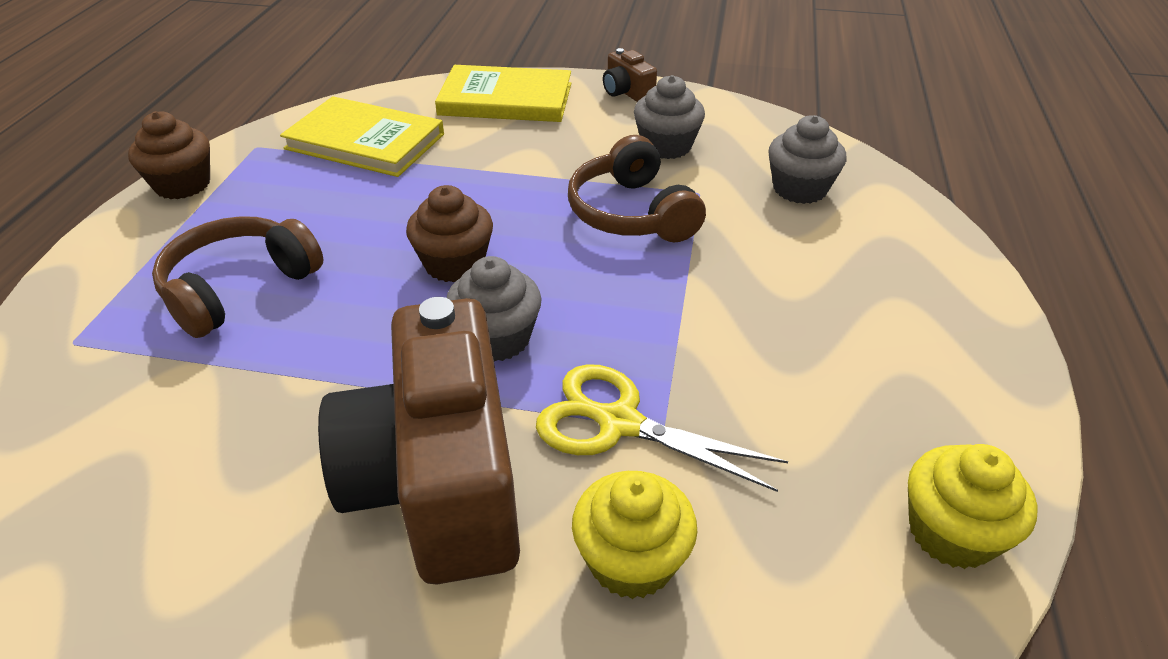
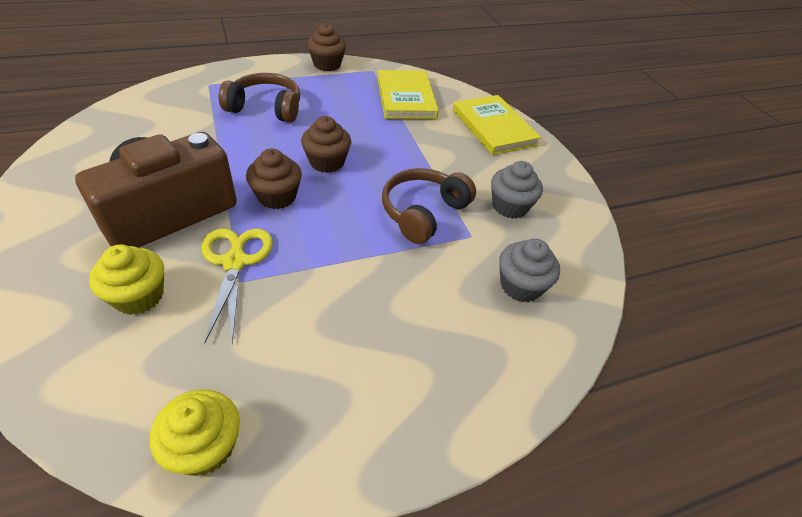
camera: 55 degrees right, 5 degrees up
grey cupcake [447,256,542,361] -> brown cupcake [246,148,302,209]
brown camera [603,48,657,102] -> none

